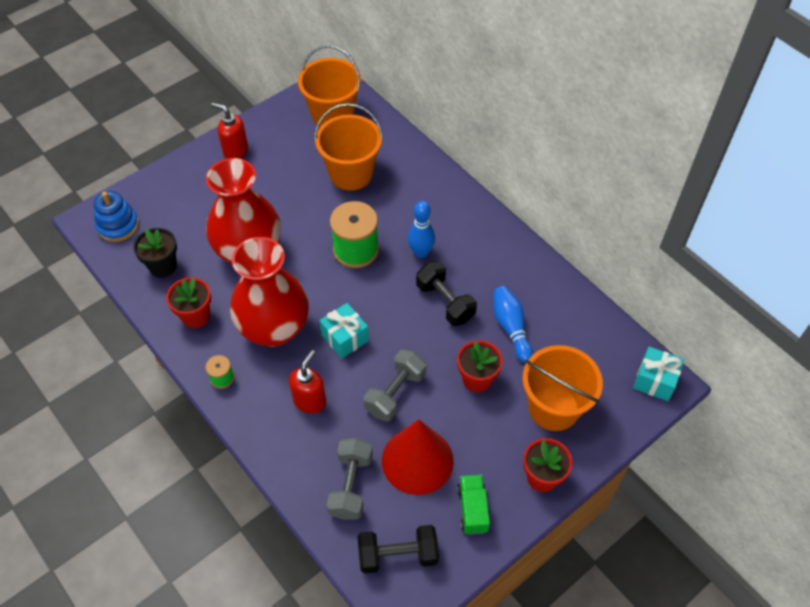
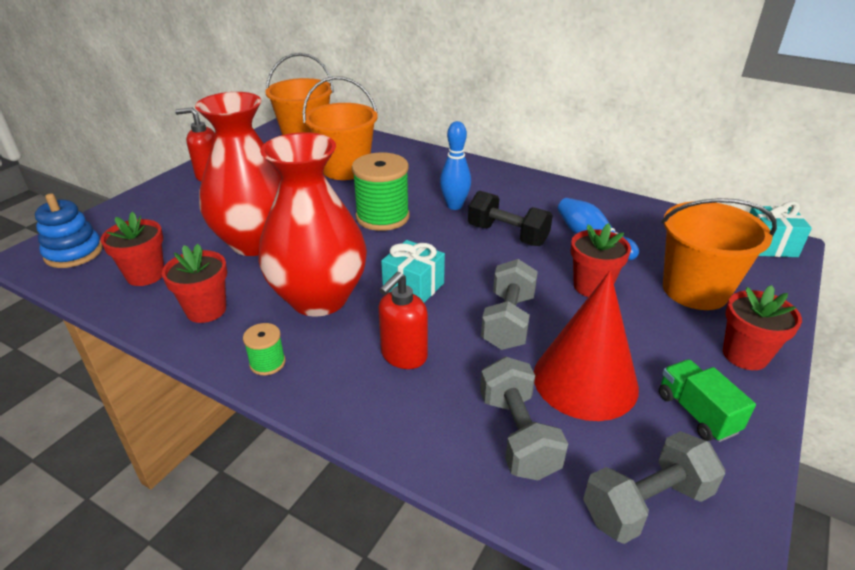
camera: 20 degrees left, 20 degrees down
black flower pot [133,228,177,278] -> red flower pot [100,211,164,286]
red soap dispenser [289,350,326,414] -> red soap dispenser turned 150 degrees counterclockwise [378,272,428,369]
black dumbbell [357,525,439,574] -> grey dumbbell [583,431,725,544]

